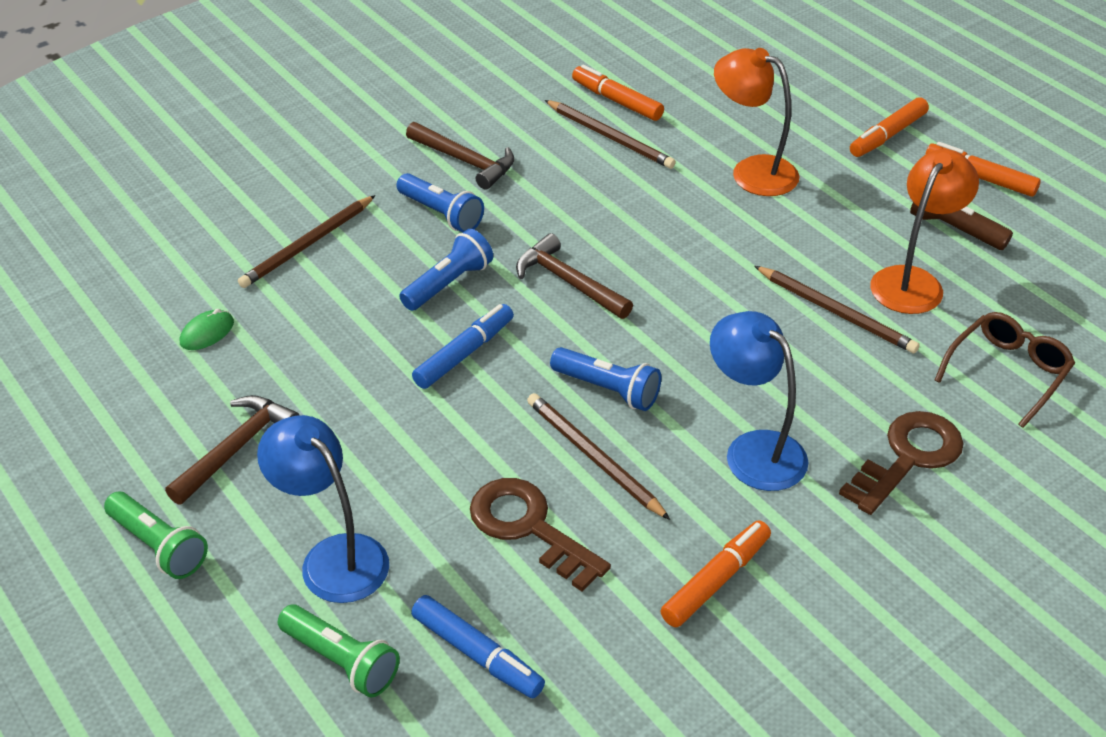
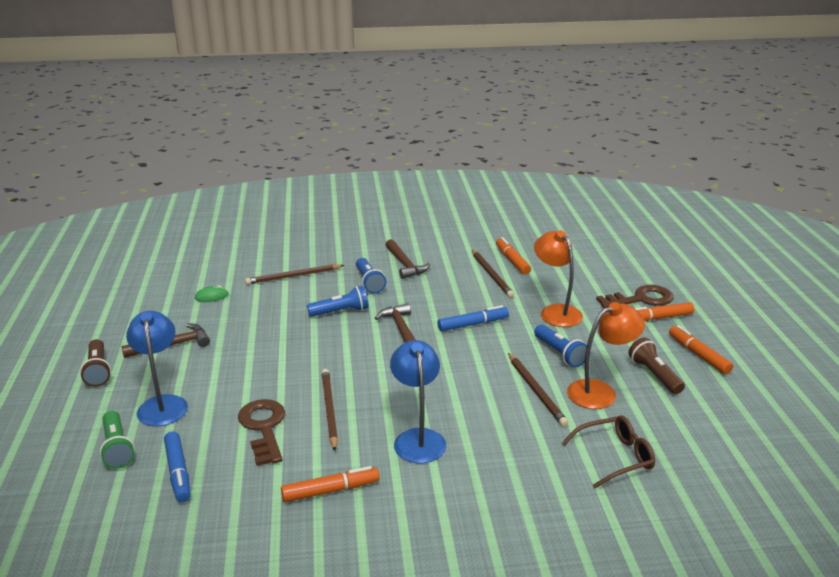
camera: 30 degrees right, 15 degrees down
green flashlight [104,492,208,579] -> brown flashlight [80,339,111,387]
blue marker [412,304,514,389] -> blue marker moved to [437,305,509,331]
blue flashlight [550,347,661,411] -> blue flashlight moved to [534,325,587,367]
brown key [839,411,964,515] -> brown key moved to [596,285,674,308]

